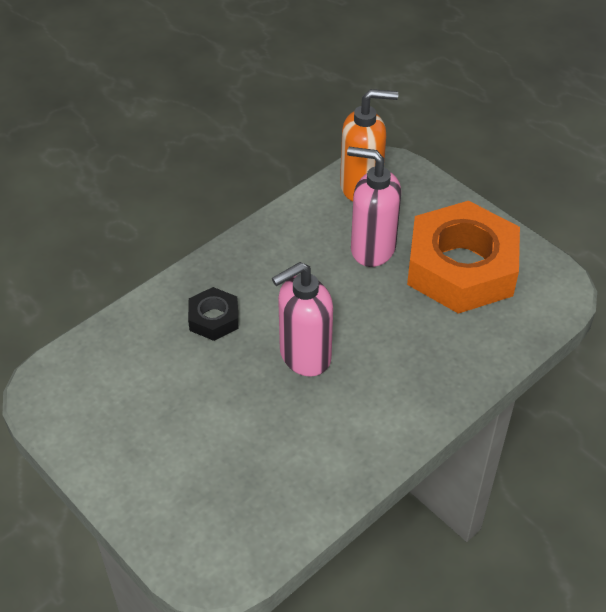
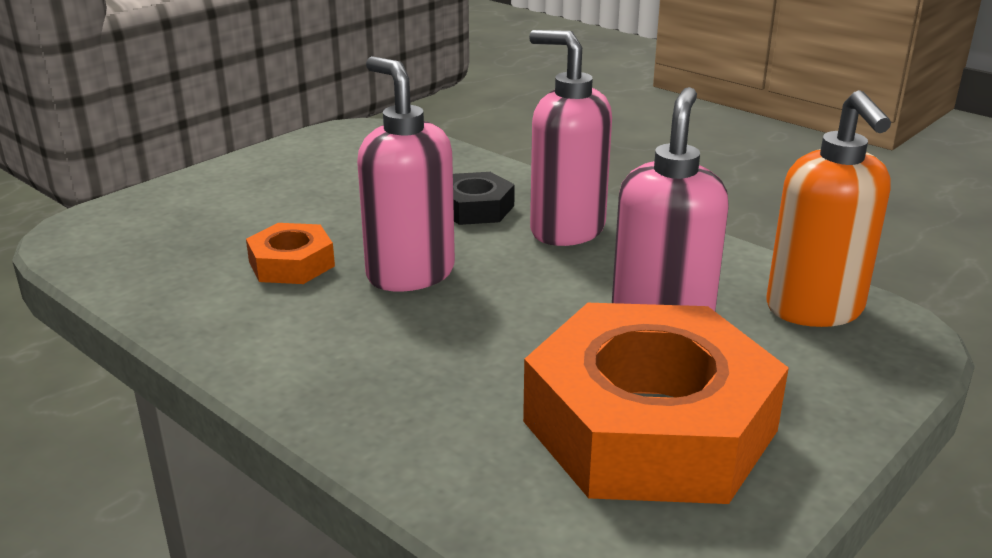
camera: 85 degrees right, 20 degrees down
none -> orange nut [246,223,335,284]
none -> pink soap dispenser [529,30,612,246]

